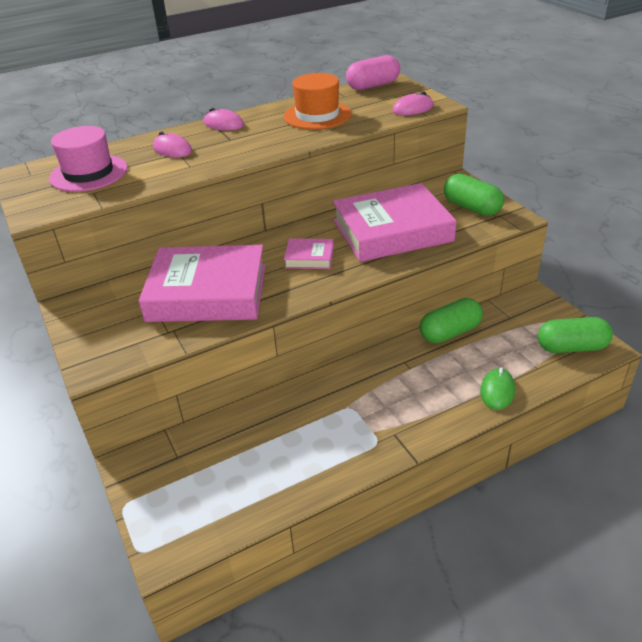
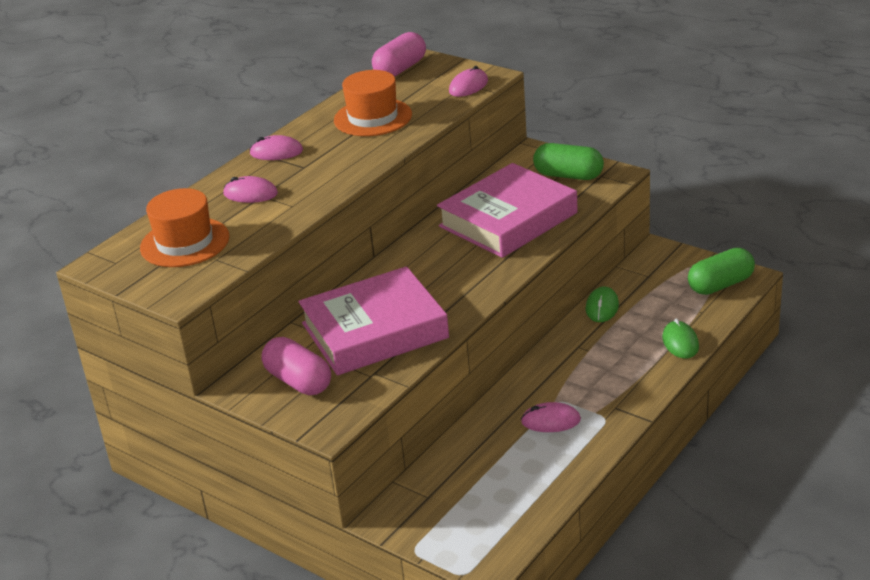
camera: 25 degrees left, 5 degrees down
pink hat [49,126,128,192] -> orange hat [140,188,230,267]
pink book [284,238,334,269] -> none
green capsule [420,298,483,343] -> green mouse [586,286,619,322]
none -> pink capsule [261,337,331,395]
none -> pink mouse [521,402,581,432]

